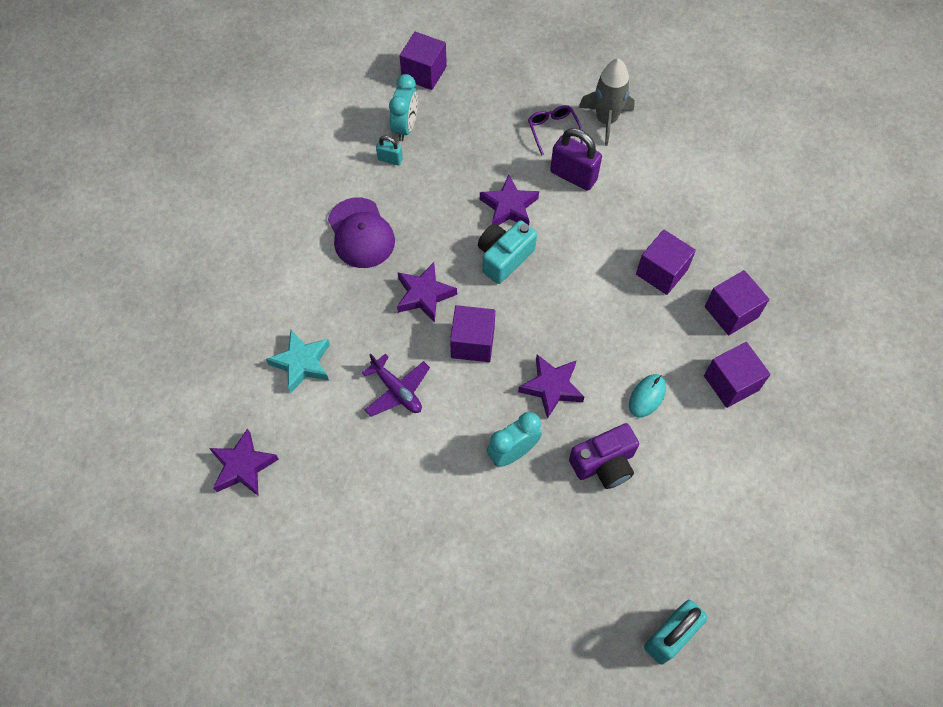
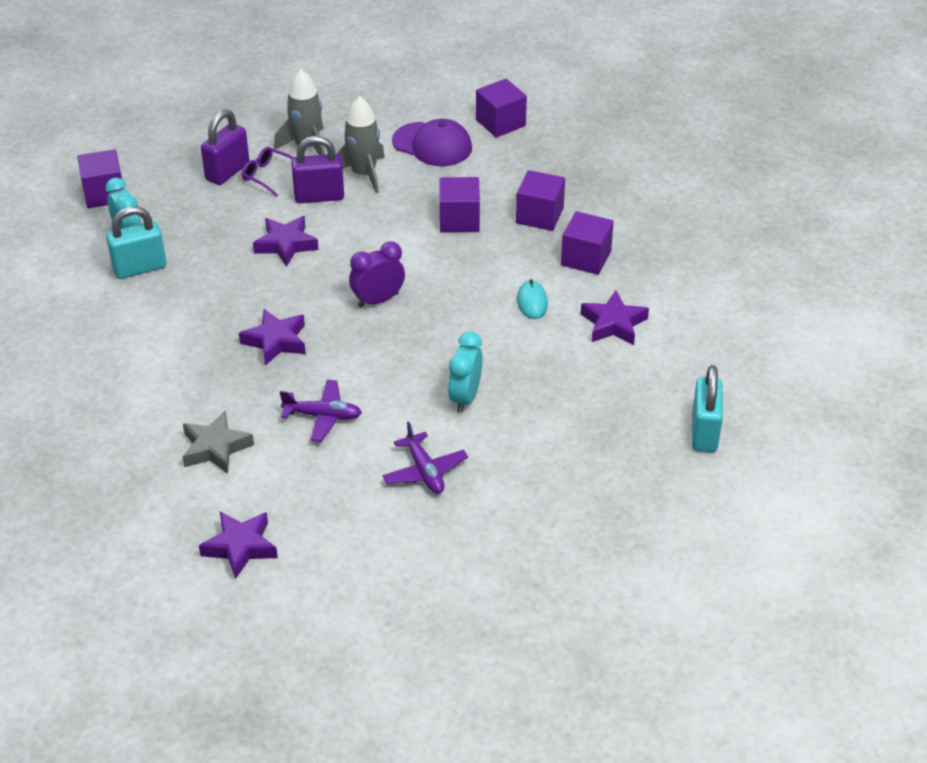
camera: 40 degrees left, 20 degrees down
turquoise star [266,330,330,394] -> grey star [182,410,254,474]
purple cap [328,197,395,268] -> purple cap moved to [392,119,472,166]
turquoise padlock [376,136,403,165] -> turquoise padlock [106,206,166,279], size x1.90
purple cube [450,305,495,362] -> purple cube moved to [476,79,527,137]
turquoise camera [478,220,537,284] -> none
purple star [518,355,584,419] -> purple star moved to [581,290,649,345]
purple camera [569,423,639,489] -> none
none -> purple padlock [201,109,249,185]
none -> grey rocket [336,96,385,194]
none -> purple clock [349,241,405,308]
none -> purple plane [382,422,468,494]

